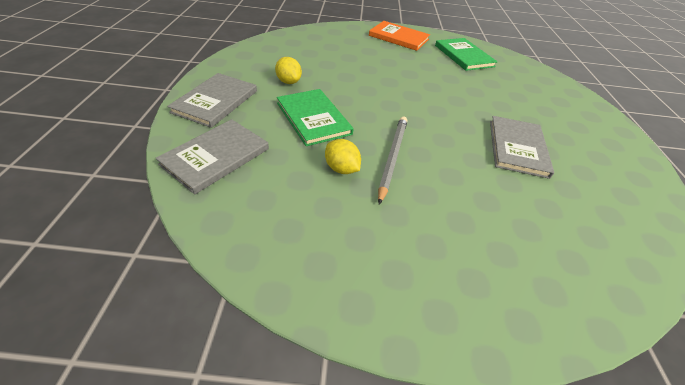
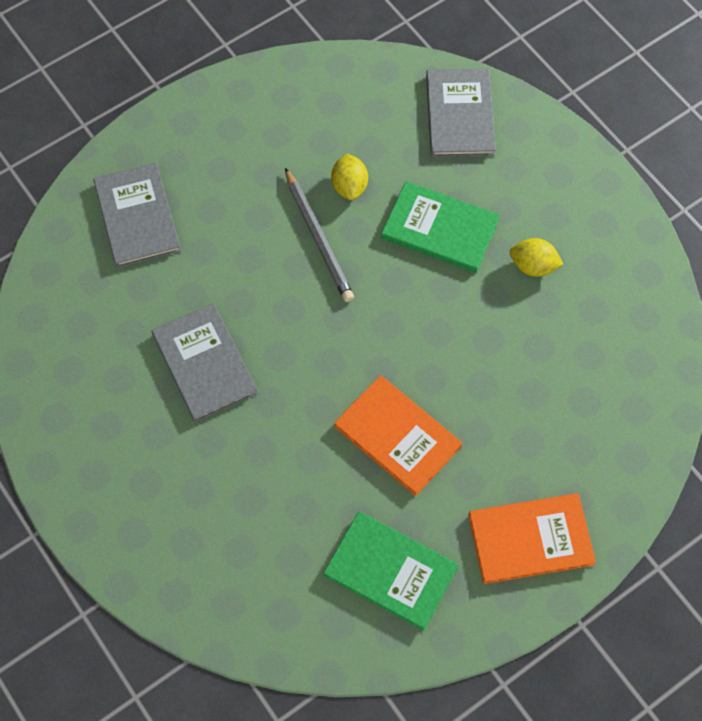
camera: 145 degrees right, 20 degrees up
grey book [167,73,257,128] -> grey book moved to [94,163,181,268]
yellow lemon [325,139,361,174] -> yellow lemon turned 75 degrees clockwise [331,154,368,200]
none -> orange book [334,375,462,496]

